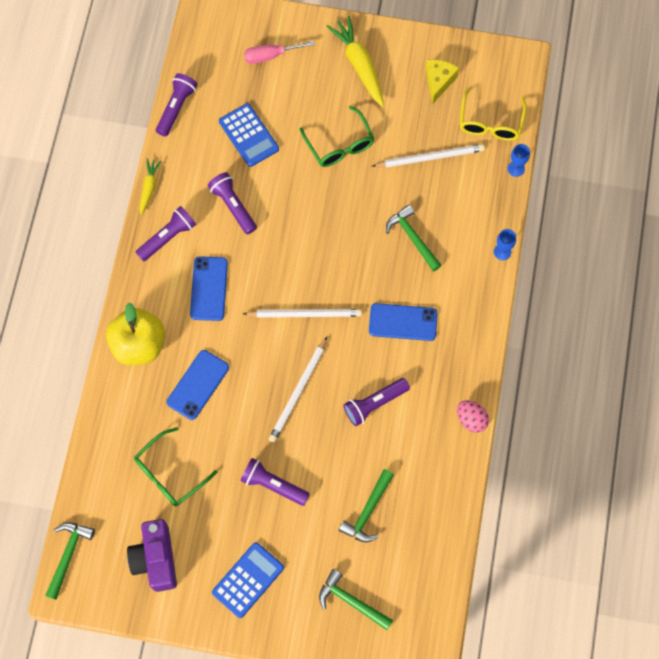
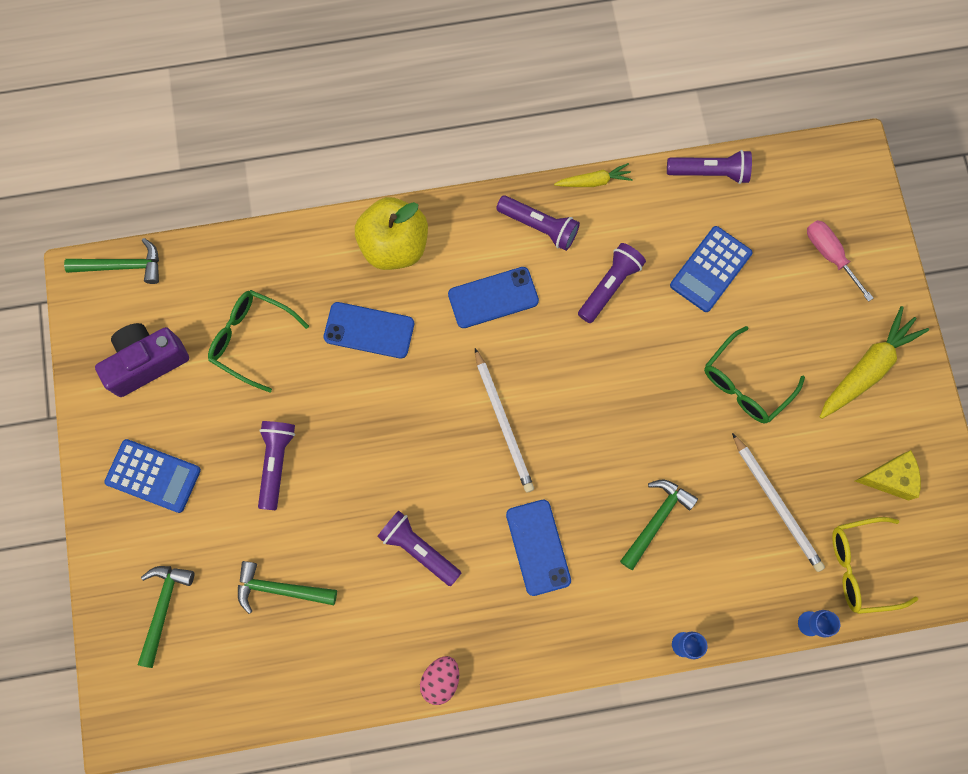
camera: 70 degrees right, 5 degrees up
white pencil [269,337,327,442] -> none

